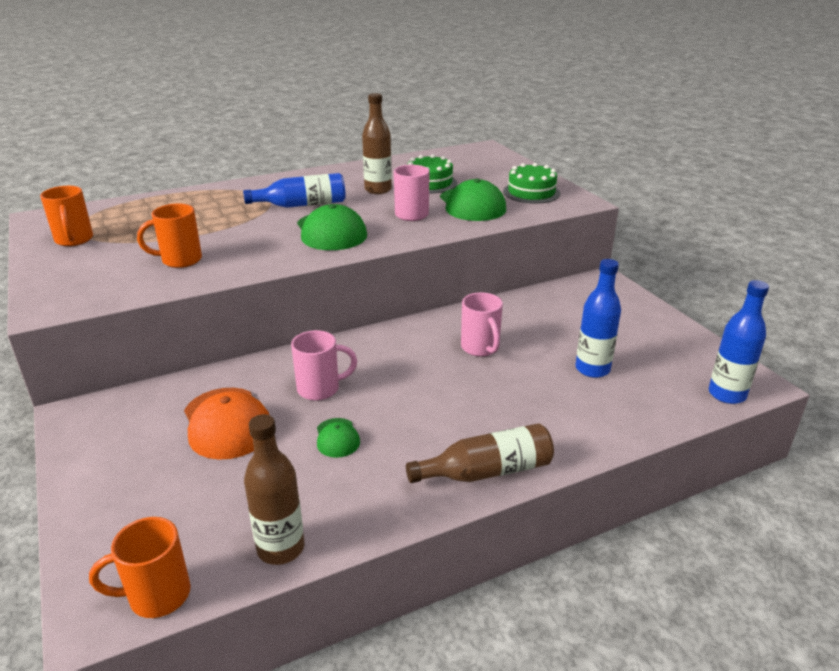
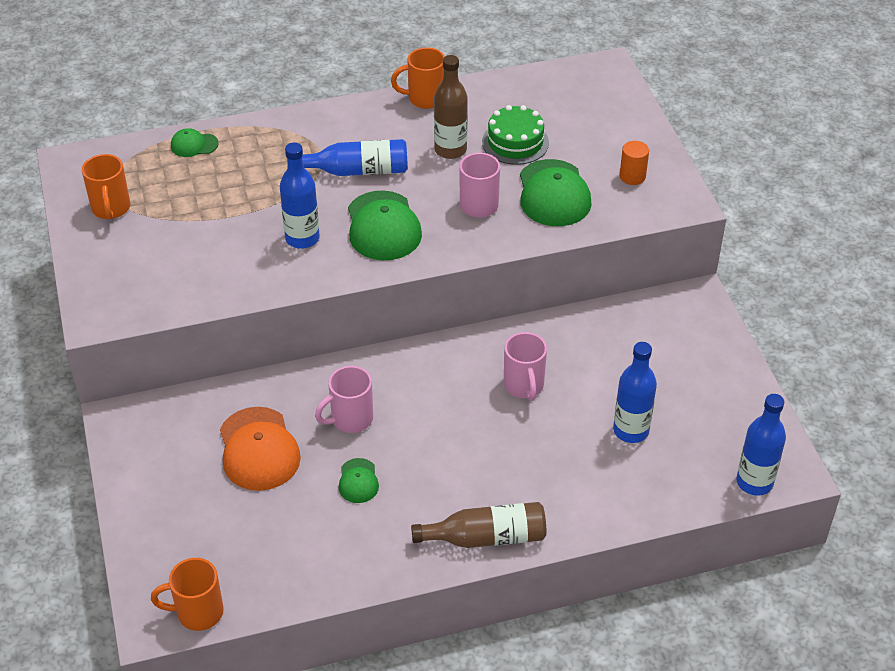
camera: 10 degrees right, 15 degrees up
orange mug [137,203,202,268] -> orange mug moved to [391,47,445,109]
brown bottle [244,414,304,565] -> none
pink mug [291,330,357,401] -> pink mug turned 150 degrees clockwise [315,366,373,433]
green cake [503,163,560,204] -> orange cylinder [620,141,649,185]
none -> green cap [171,128,219,157]
none -> blue bottle [280,142,320,249]

